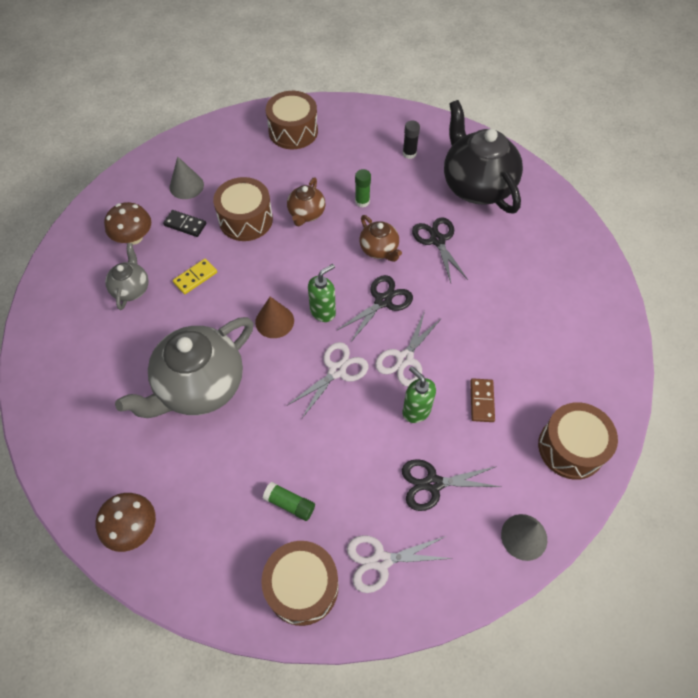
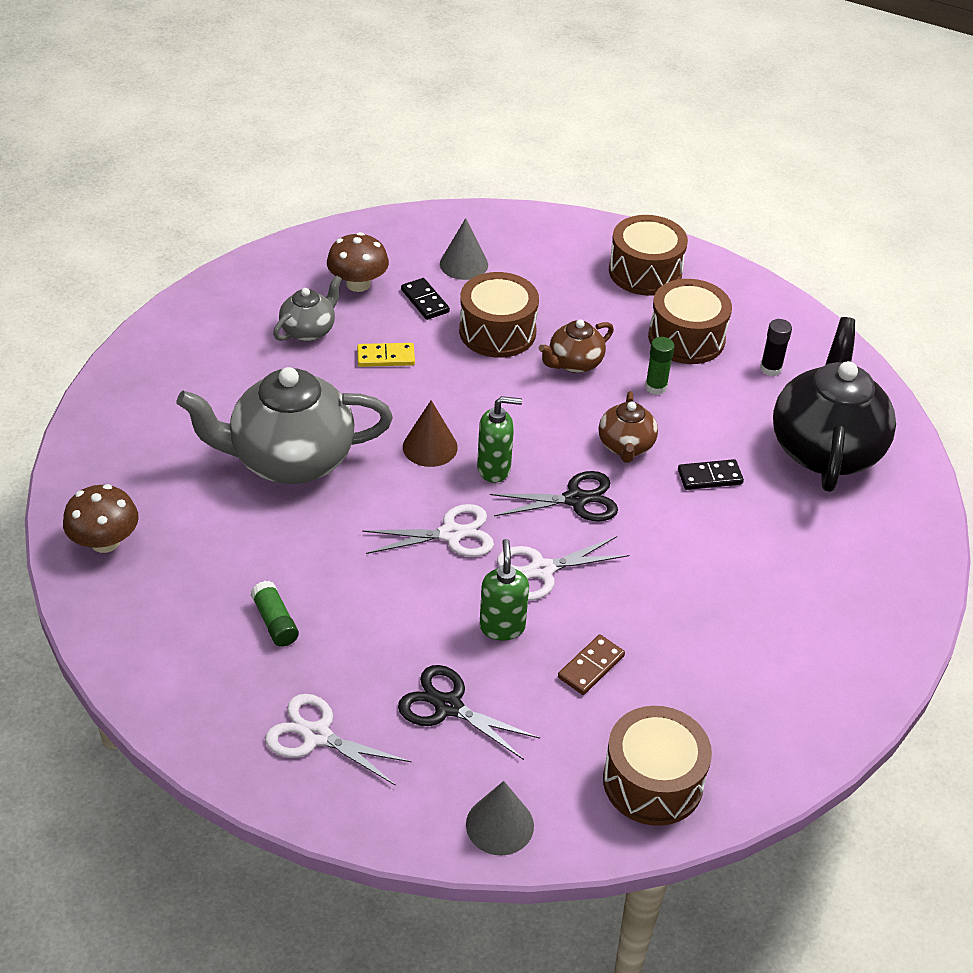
camera: 35 degrees right, 15 degrees down
brown drum [261,541,339,626] -> brown drum moved to [648,279,732,364]
black scissors [412,217,468,283] -> black domino [678,459,744,490]

